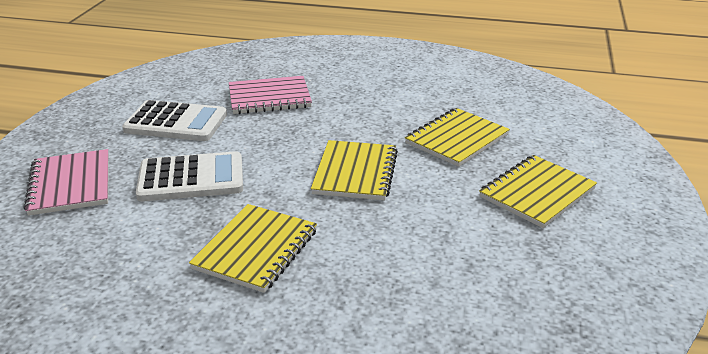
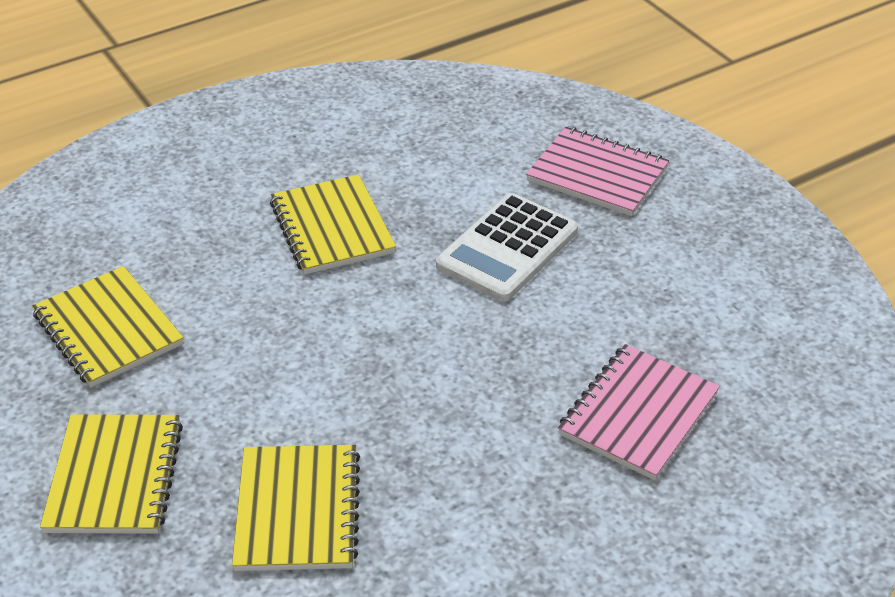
camera: 135 degrees right, 10 degrees up
white calculator [122,100,227,141] -> none
yellow notebook [311,140,398,200] -> yellow notebook moved to [32,266,183,387]

